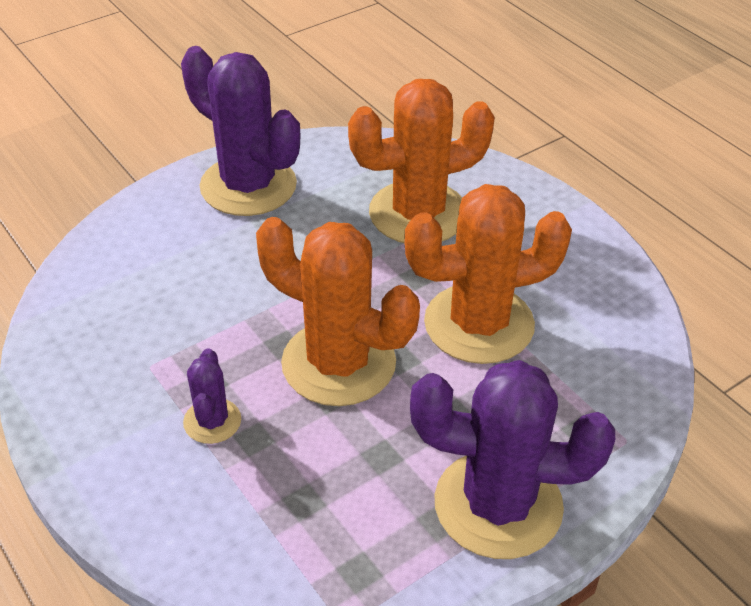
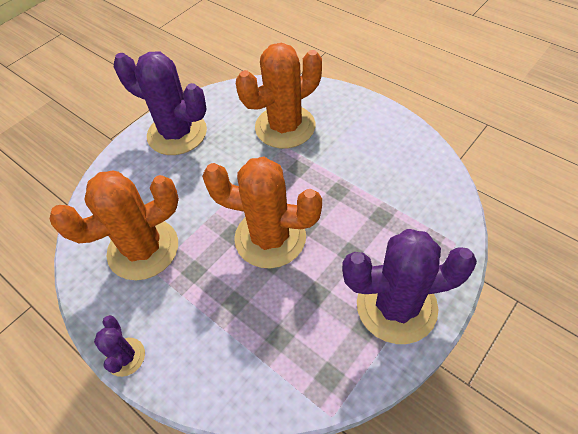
camera: 10 degrees left, 10 degrees up
purple cactus [183,348,241,444] -> purple cactus moved to [94,315,145,377]
orange cactus [404,184,572,364] -> orange cactus moved to [50,170,179,280]

